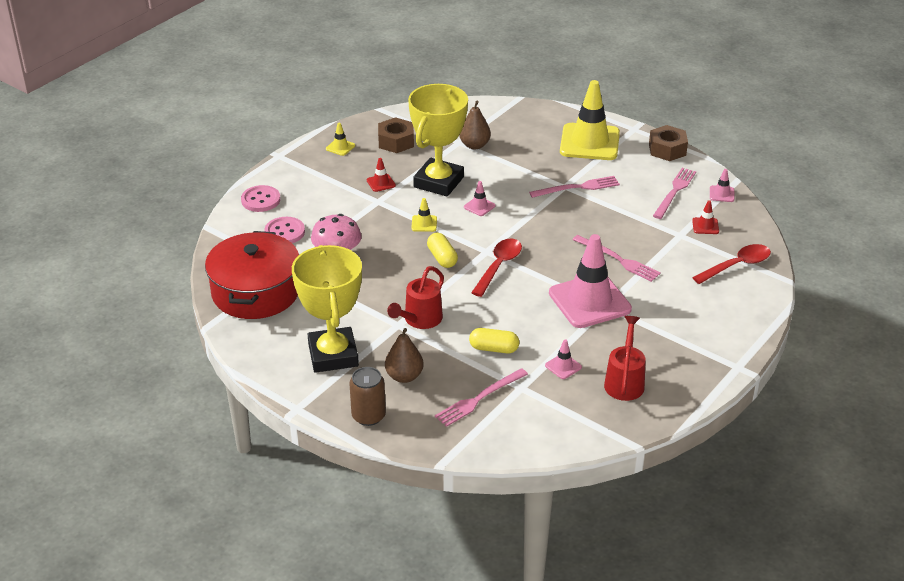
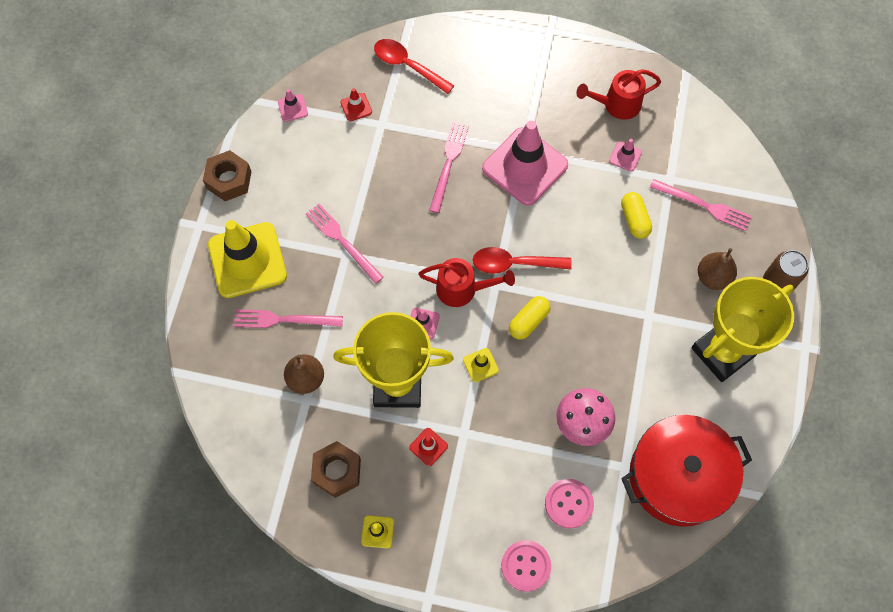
camera: 115 degrees left, 30 degrees up
red watering can [387,266,444,329] -> red watering can moved to [418,258,515,307]
pink fork [653,168,696,219] -> pink fork moved to [234,309,343,328]

